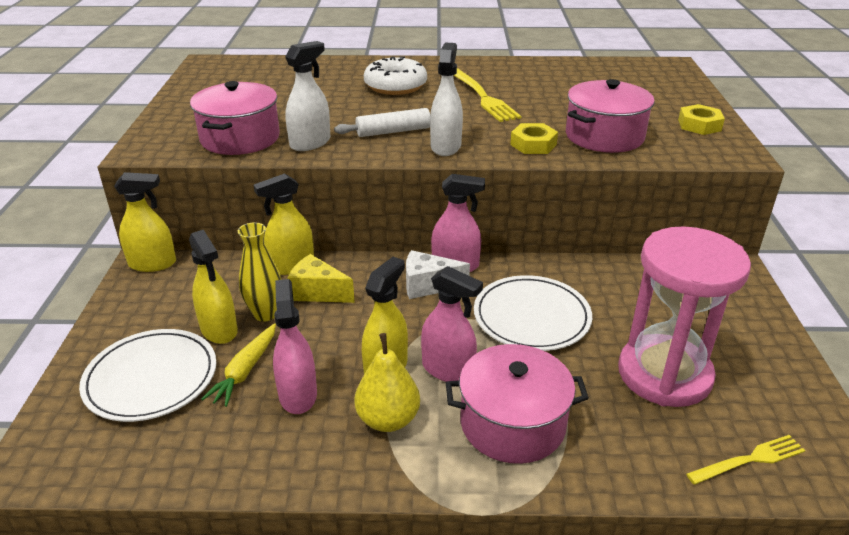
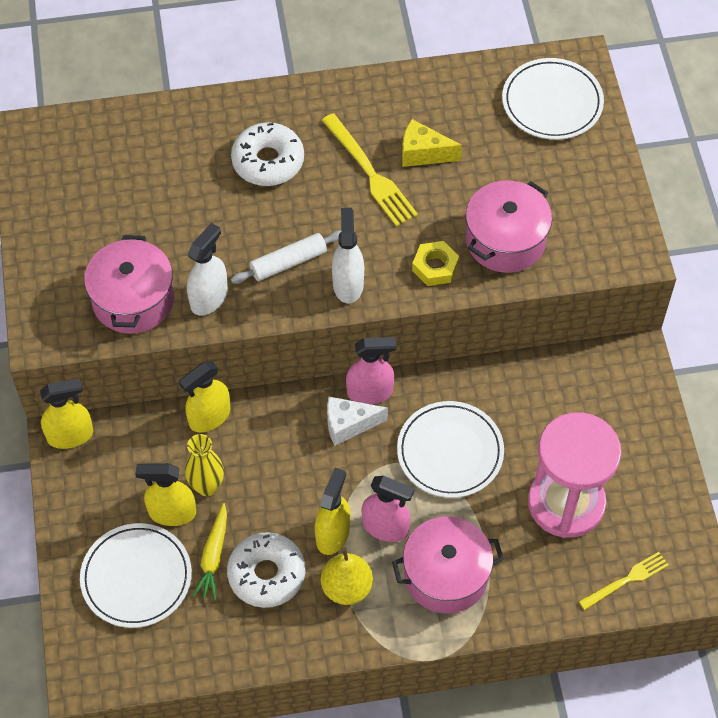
camera: 10 degrees left, 25 degrees up
yellow spray bottle [189,230,238,344] -> yellow spray bottle turned 135 degrees clockwise [135,463,196,526]
pink spray bottle [273,279,317,414] -> white donut [227,532,305,608]
yellow cheese [288,254,355,303] -> yellow cheese moved to [402,119,462,167]
yellow nut [678,104,725,135] -> none
none -> white plate [502,58,604,140]

